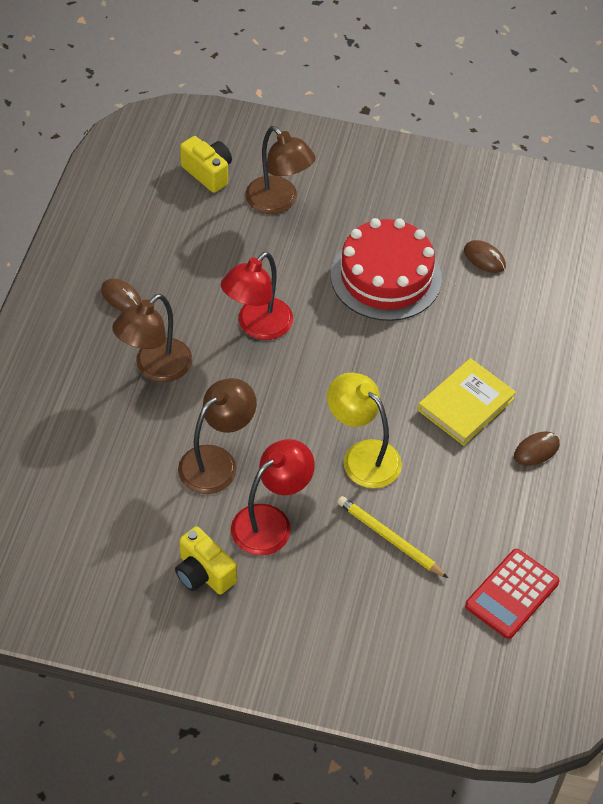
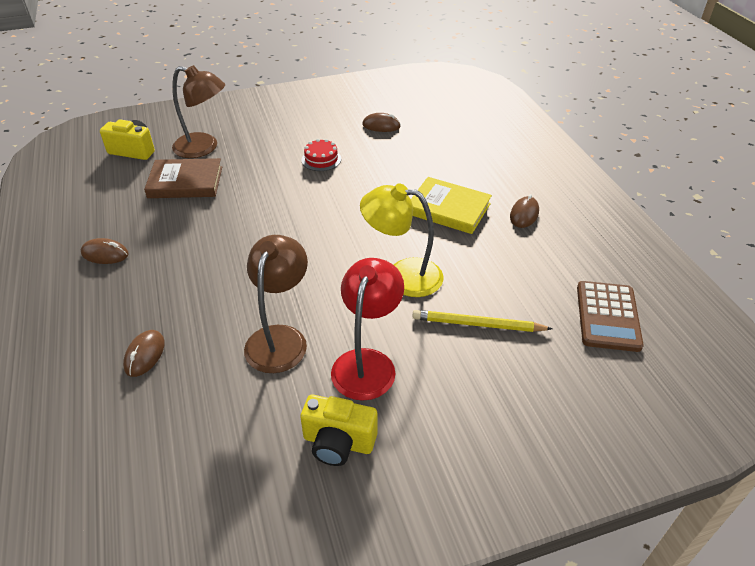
camera: 30 degrees left, 10 degrees down
brown lamp [112,294,192,382] -> none
red lamp [221,252,293,340] -> none
red cake [331,218,442,321] -> red cake [302,139,341,171], size x0.42
yellow book [418,358,516,446] -> yellow book turned 75 degrees counterclockwise [411,177,492,234]
red calculator [465,549,559,639] -> brown calculator [577,281,644,352]
none -> brown mouse [123,330,165,377]
none -> brown book [144,158,222,198]

